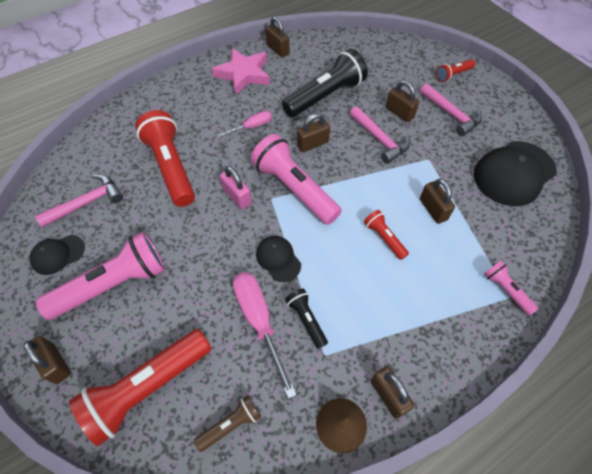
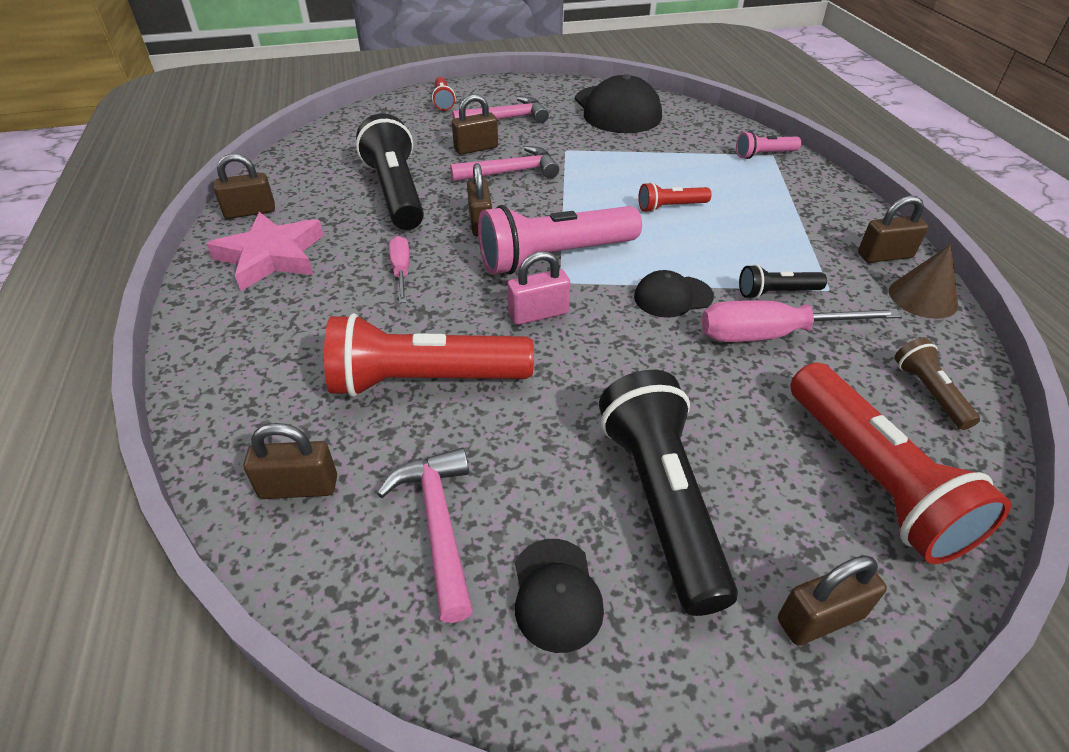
camera: 70 degrees left, 15 degrees down
pink flashlight [36,232,165,320] -> black flashlight [599,370,738,616]
brown padlock [420,178,455,224] -> brown padlock moved to [244,423,337,499]

